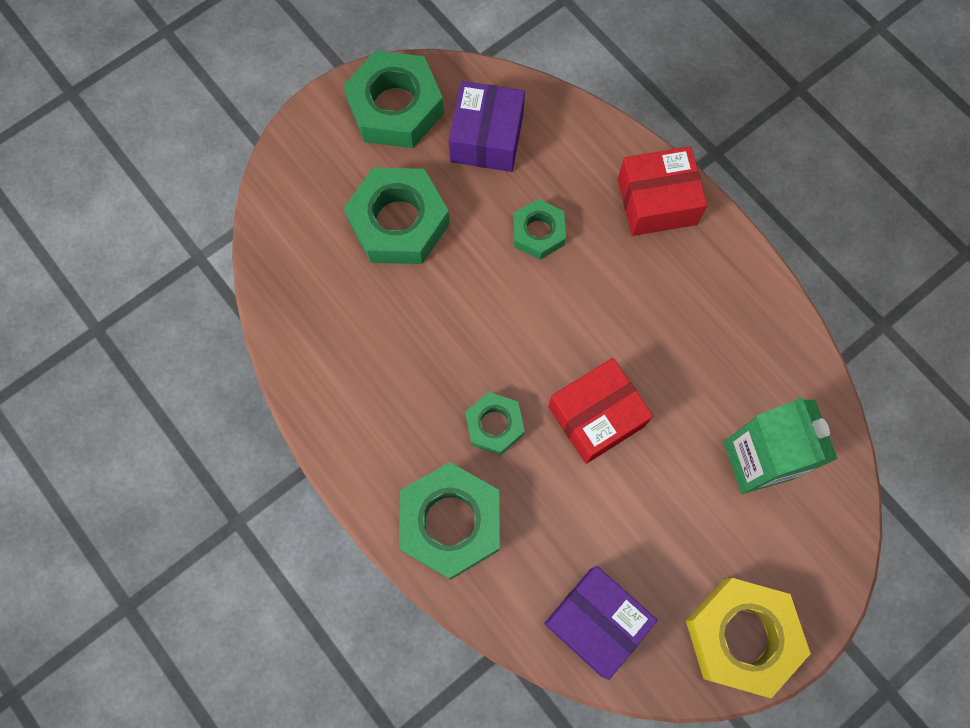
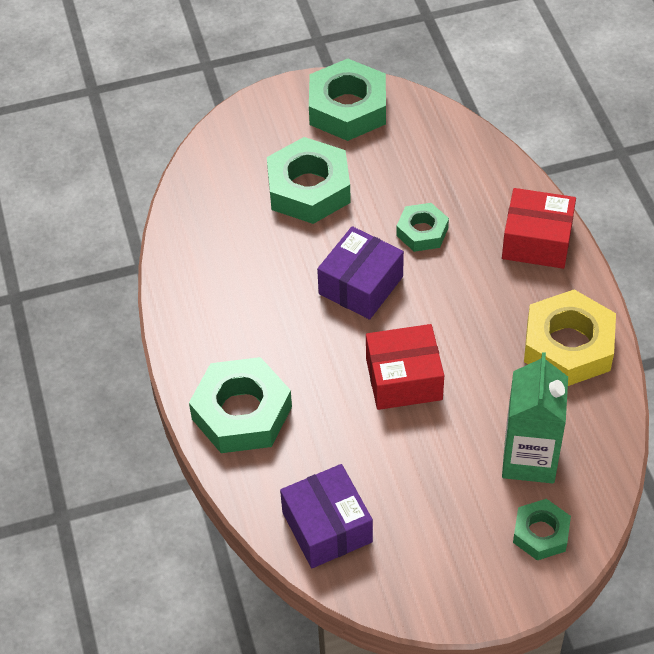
camera: 25 degrees right, 20 degrees down
purple box [449,81,525,172] -> purple box moved to [317,226,404,320]
green nut [465,392,525,455] -> green nut moved to [513,499,571,560]
yellow nut [686,578,811,698] -> yellow nut moved to [524,289,616,386]

